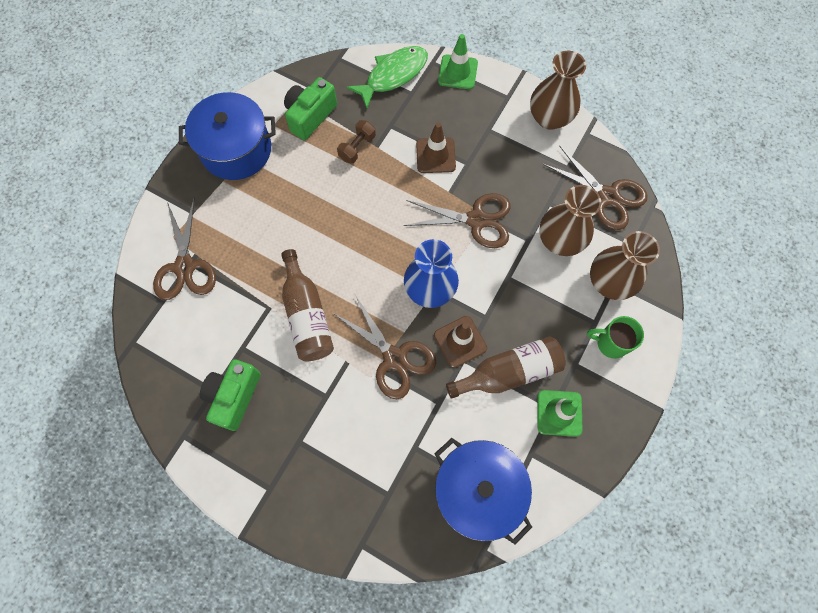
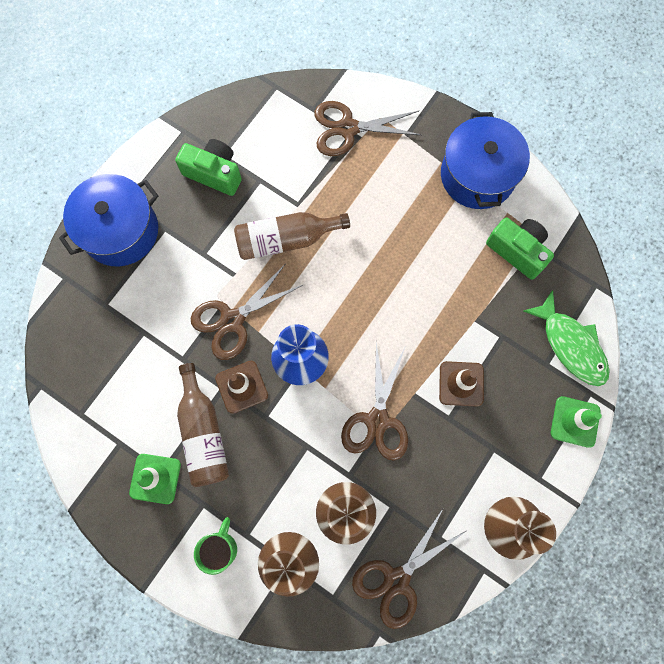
camera: 95 degrees right, 5 degrees up
brown dumbbell [337,120,376,164] -> none
blue pot [435,438,532,544] -> blue pot moved to [59,174,158,266]

